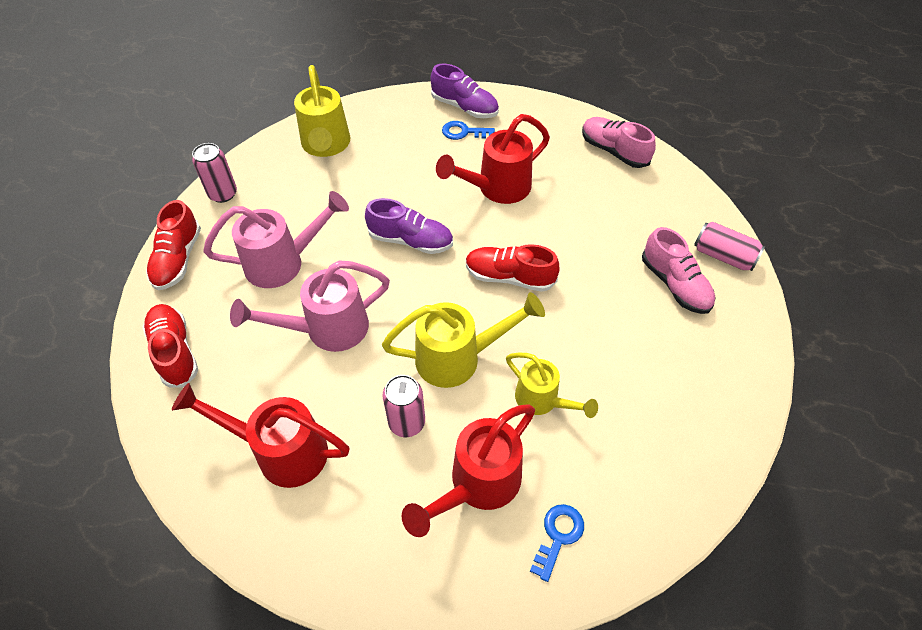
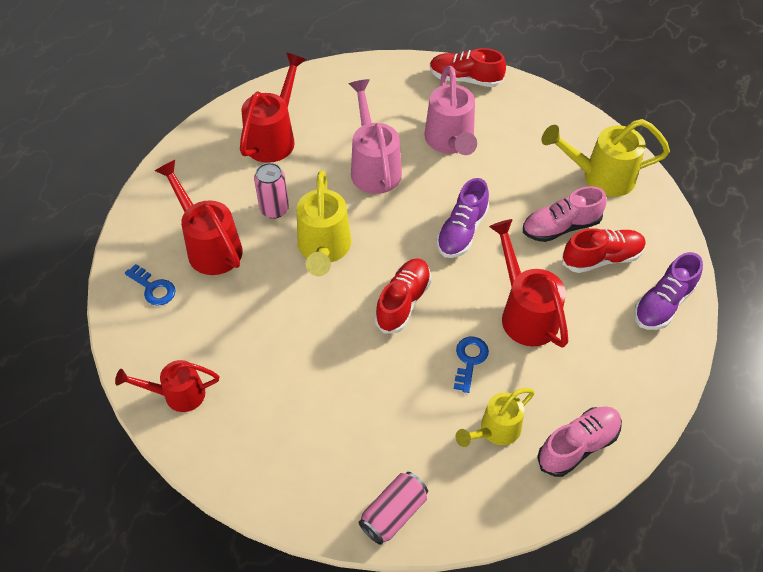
camera: 100 degrees right, 0 degrees up
red shoe [143,304,198,388] -> red shoe moved to [562,228,646,273]
pink can [192,143,237,203] -> none
blue key [442,121,495,140] -> blue key moved to [454,337,489,393]
yellow watering can [506,353,598,418] -> yellow watering can moved to [455,388,535,447]
pink shoe [642,227,716,314] -> pink shoe moved to [523,186,607,242]
none -> red watering can [115,360,219,412]

